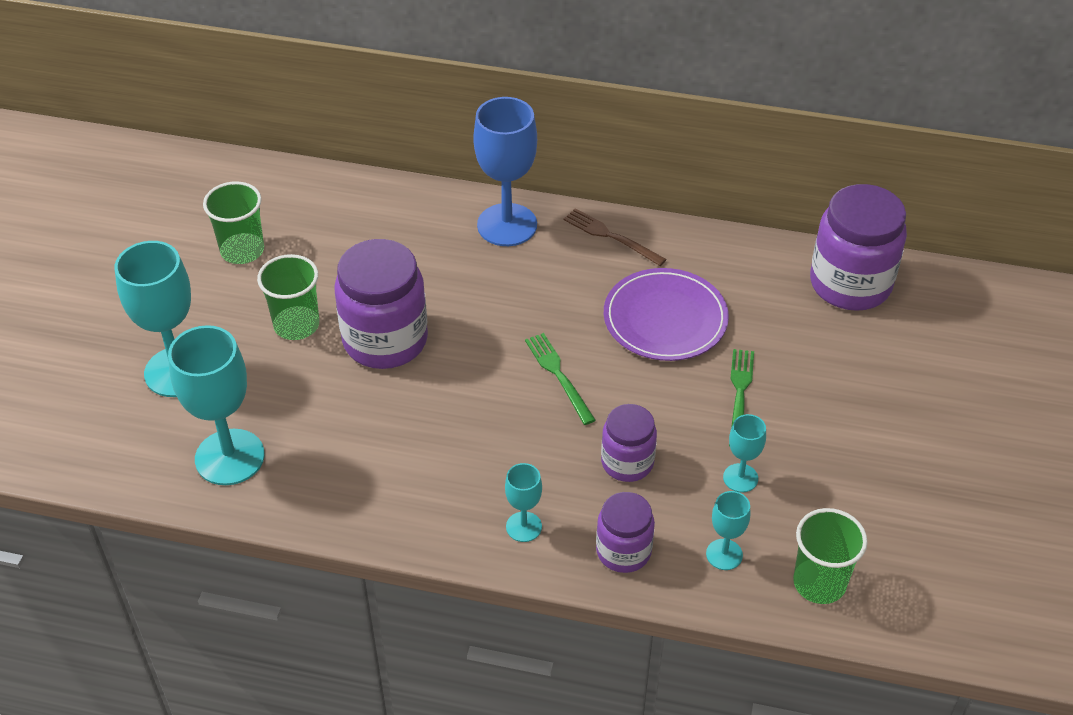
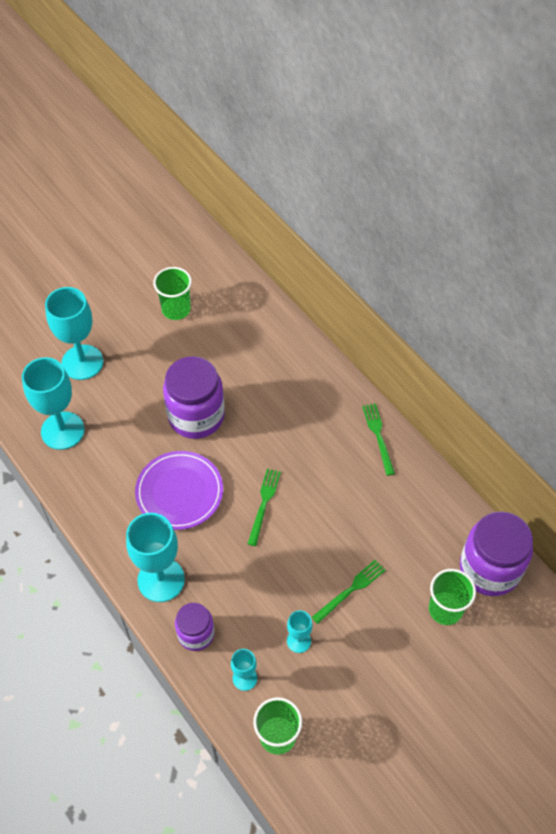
camera: 40 degrees right, 10 degrees up
green cup [257,254,319,340] -> green cup moved to [429,569,476,625]
blue goblet [473,97,537,246] -> none
turquoise goblet [505,463,542,542] -> turquoise goblet [126,513,185,602], size x1.99
brown fork [564,208,666,266] -> green fork [362,403,395,476]
purple jar [601,404,657,482] -> none
purple plate [604,268,729,361] -> purple plate moved to [135,451,223,530]

